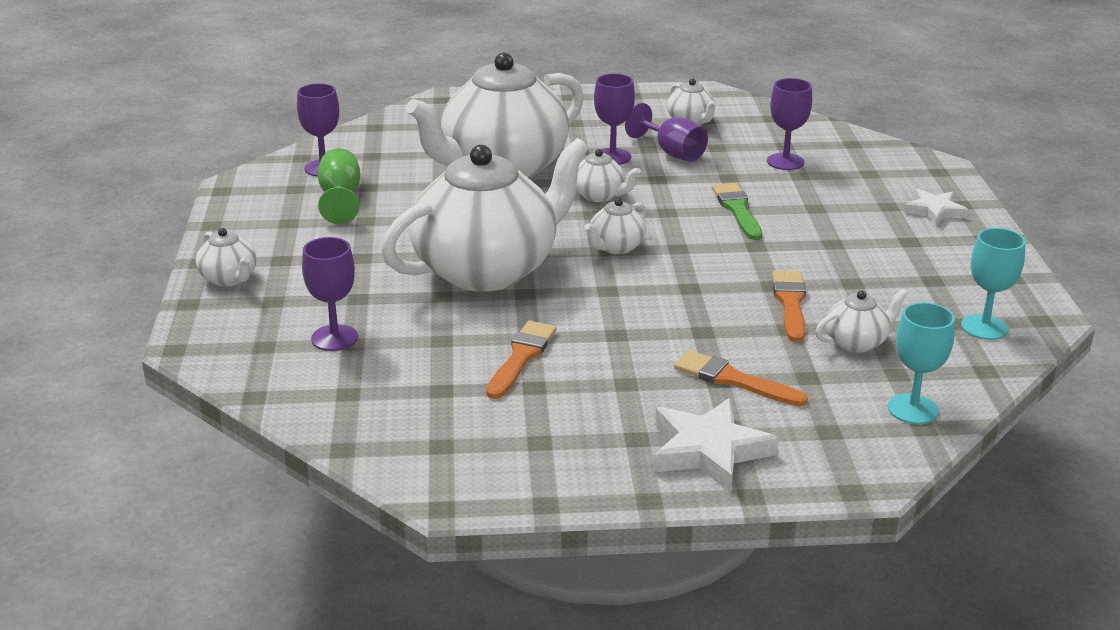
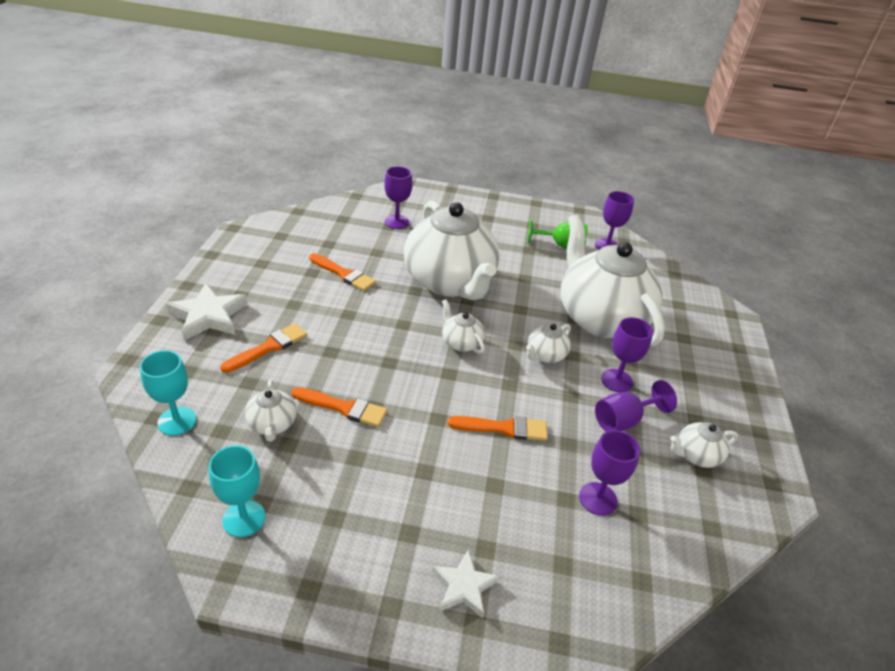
camera: 100 degrees right, 10 degrees up
white teapot [196,228,257,286] -> none
green brush [712,183,762,240] -> orange brush [448,416,548,441]

